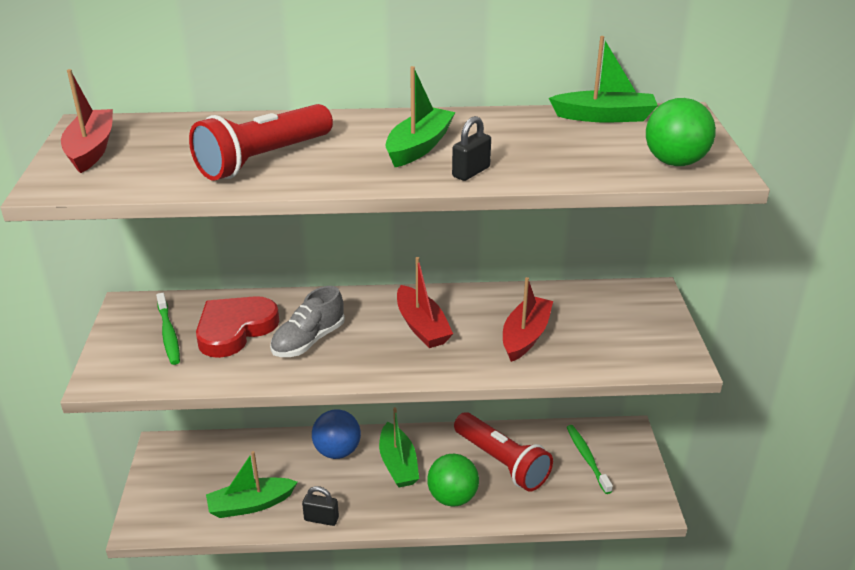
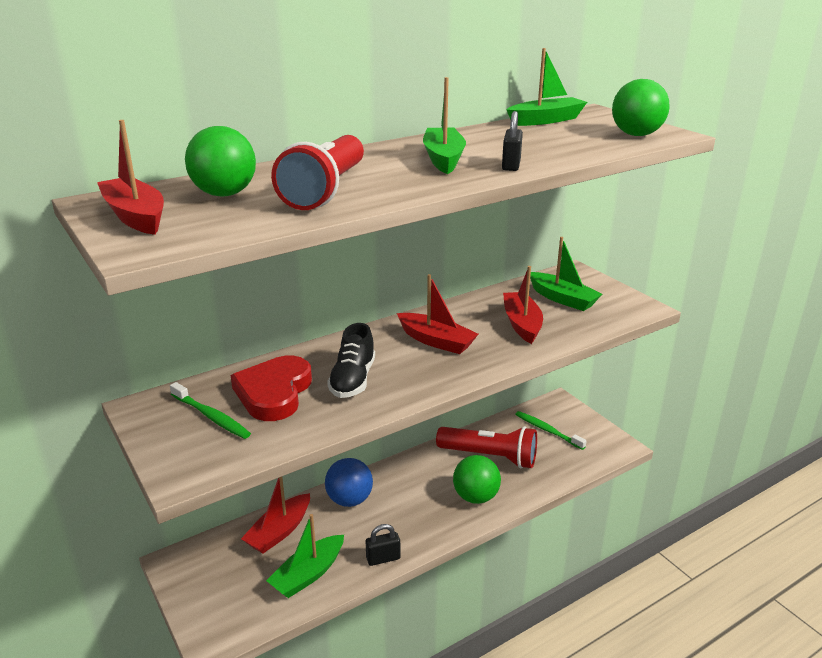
camera: 30 degrees left, 5 degrees down
grey shoe [270,286,345,357] -> black shoe [327,323,375,398]
green boat [379,407,419,487] -> green boat moved to [530,237,602,311]
none -> green ball [185,126,256,197]
none -> red boat [241,477,310,554]

